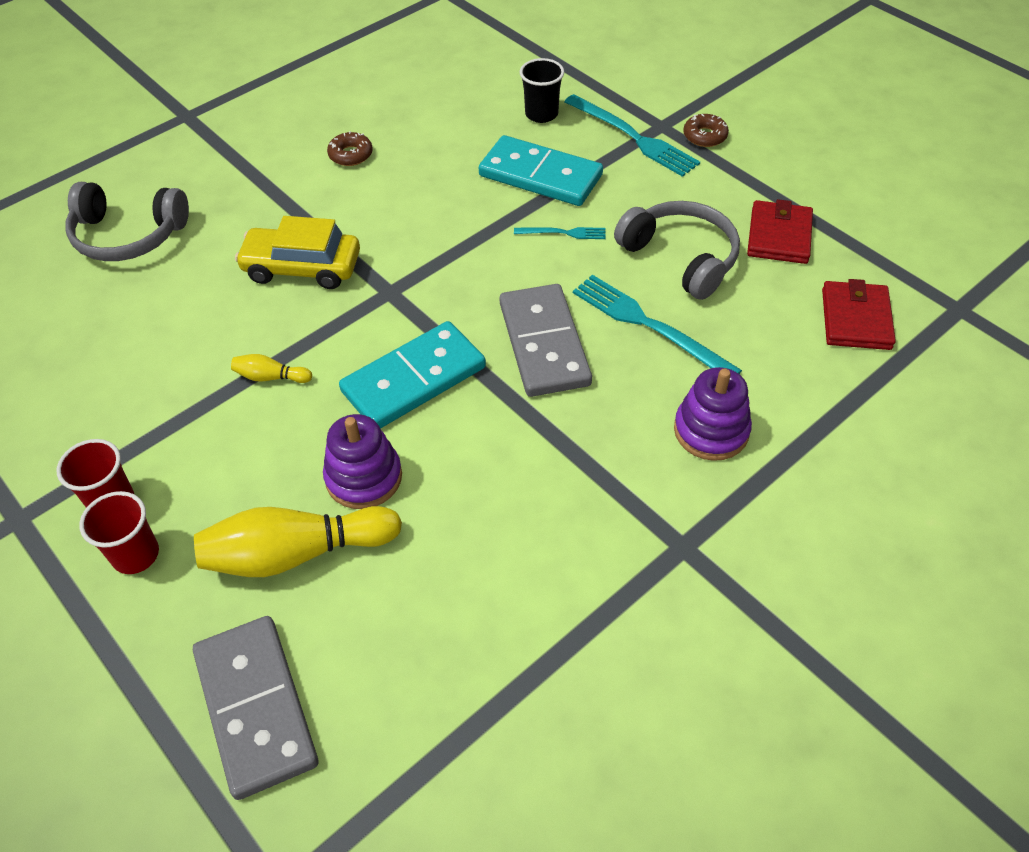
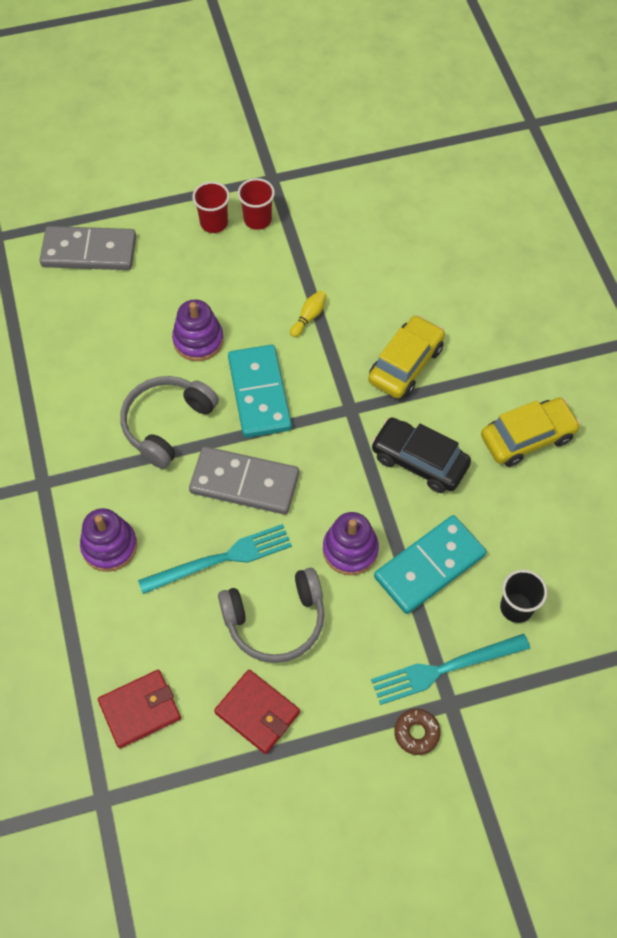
camera: 115 degrees right, 10 degrees up
grey headphones [65,182,189,261] -> grey headphones moved to [121,376,219,469]
yellow bowling pin [194,506,402,577] -> none
brown donut [327,131,373,166] -> yellow car [481,398,581,467]
turquoise fork [514,227,606,239] -> purple stacking toy [323,512,379,575]
red wallet [822,279,896,350] -> red wallet turned 60 degrees counterclockwise [98,670,181,749]
none -> black car [371,418,471,493]

